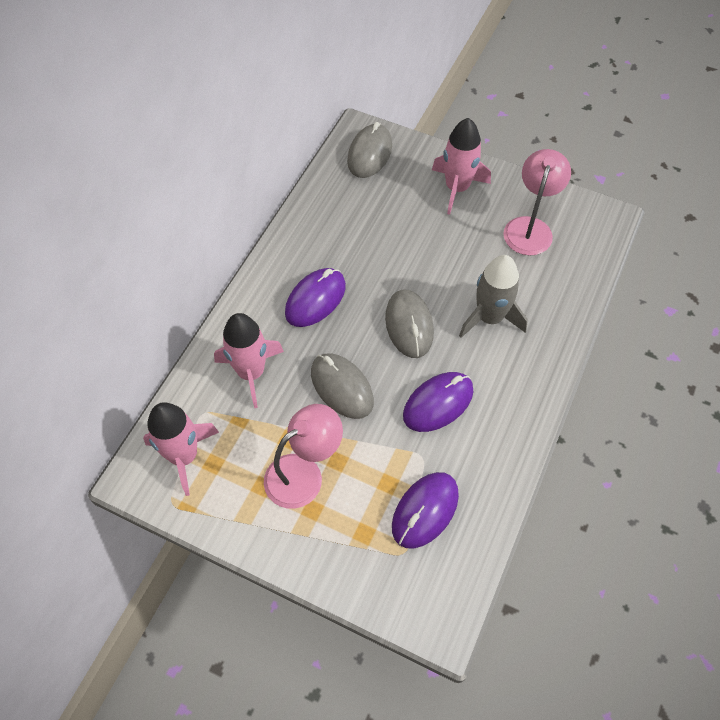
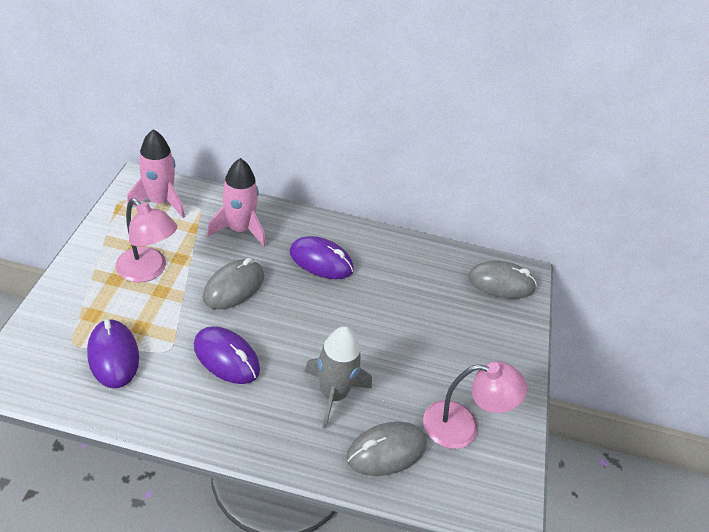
camera: 70 degrees right, 15 degrees down
grey mouse [385,290,434,358] -> grey mouse moved to [346,421,427,476]
purple mouse [392,472,459,549] -> purple mouse turned 45 degrees clockwise [87,319,139,388]
pink rocket [432,118,491,215] -> none

